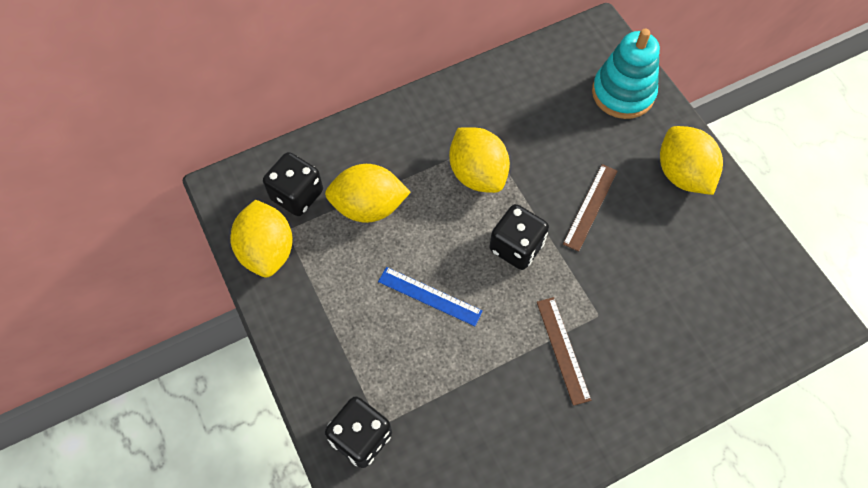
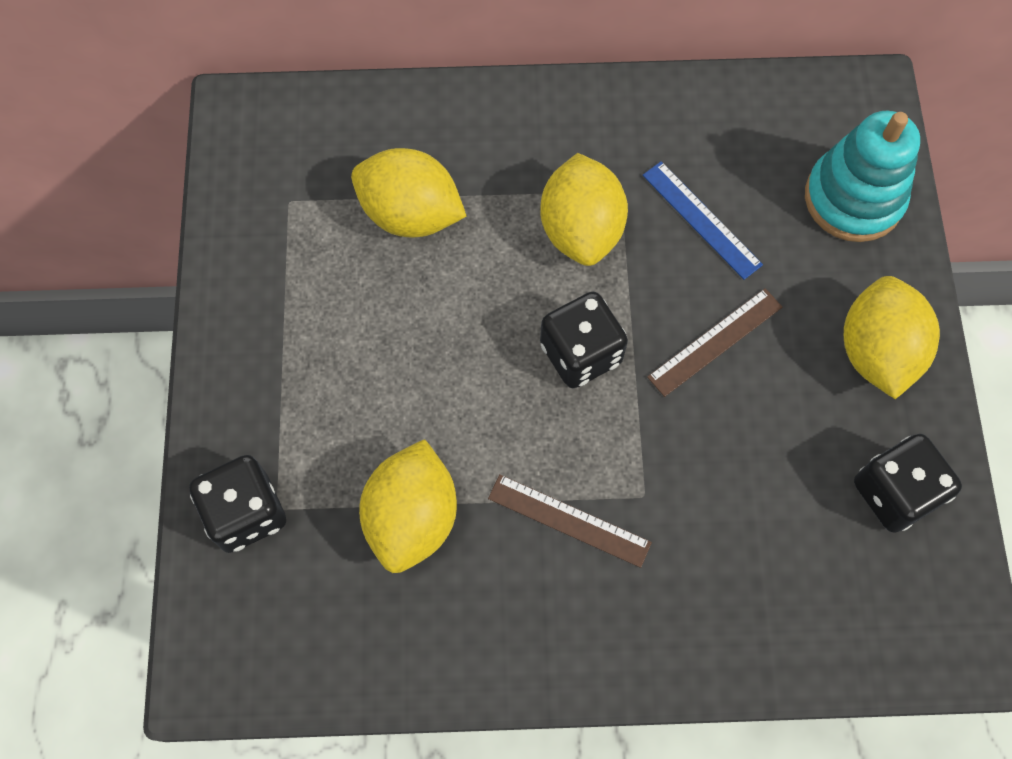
camera: 25 degrees right, 5 degrees up
yellow lemon [230,200,293,277] -> yellow lemon moved to [359,439,457,573]
black dice [263,152,323,216] -> black dice moved to [854,434,962,533]
blue ruler [378,267,483,326] -> blue ruler moved to [643,161,763,280]
brown ruler [537,297,591,406] -> brown ruler turned 75 degrees counterclockwise [488,474,652,568]

